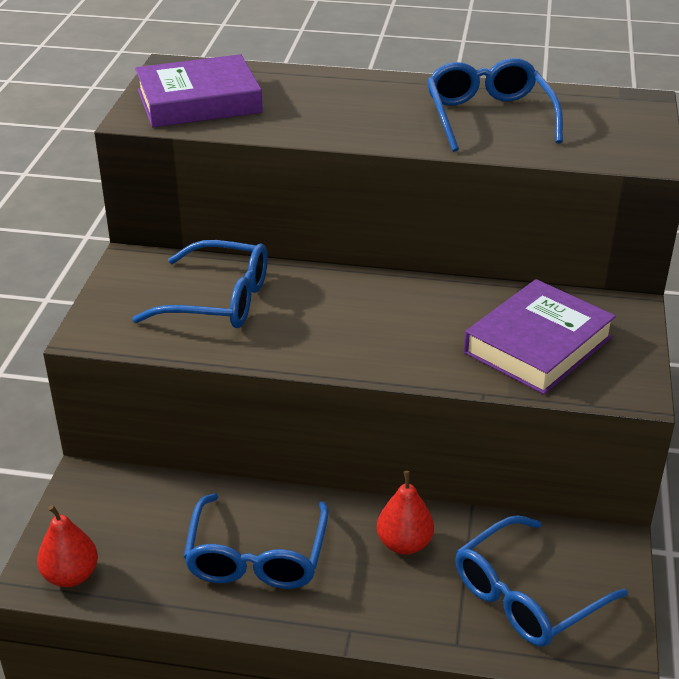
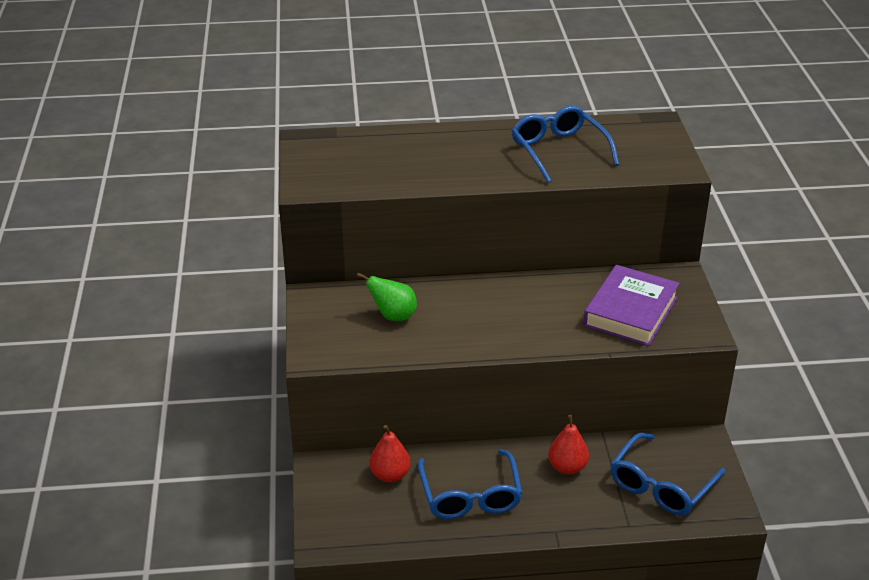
camera: 15 degrees left, 0 degrees up
red pear [37,505,98,587] -> red pear moved to [370,425,410,482]
blue glasses [132,240,268,328] -> green pear [357,273,417,321]
purple book [135,54,263,128] -> none

